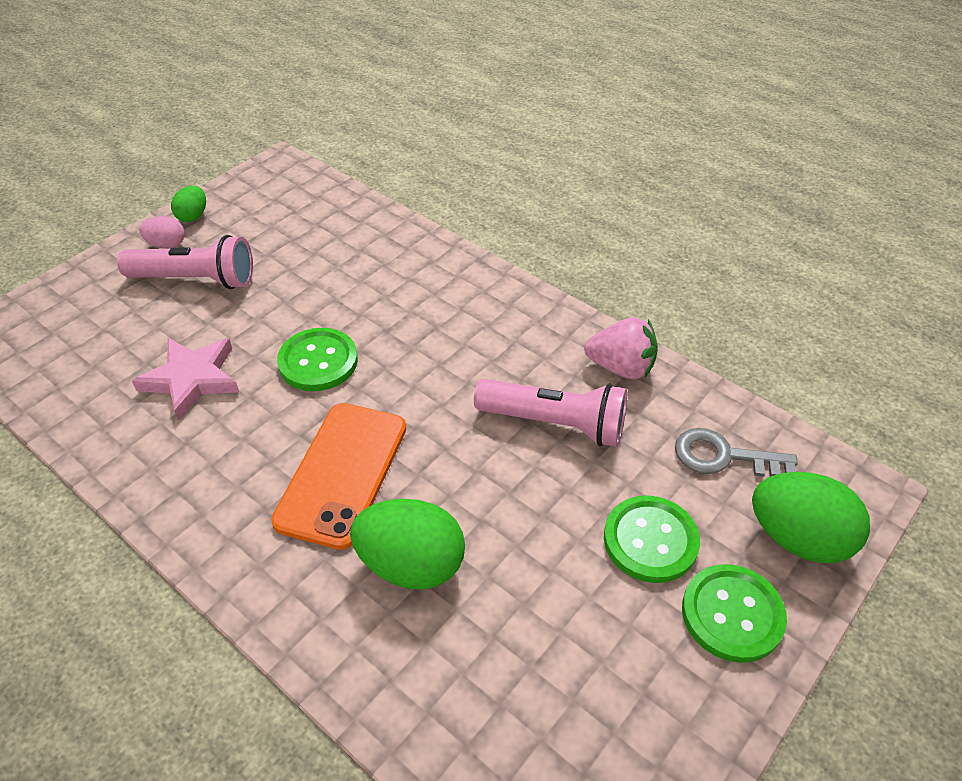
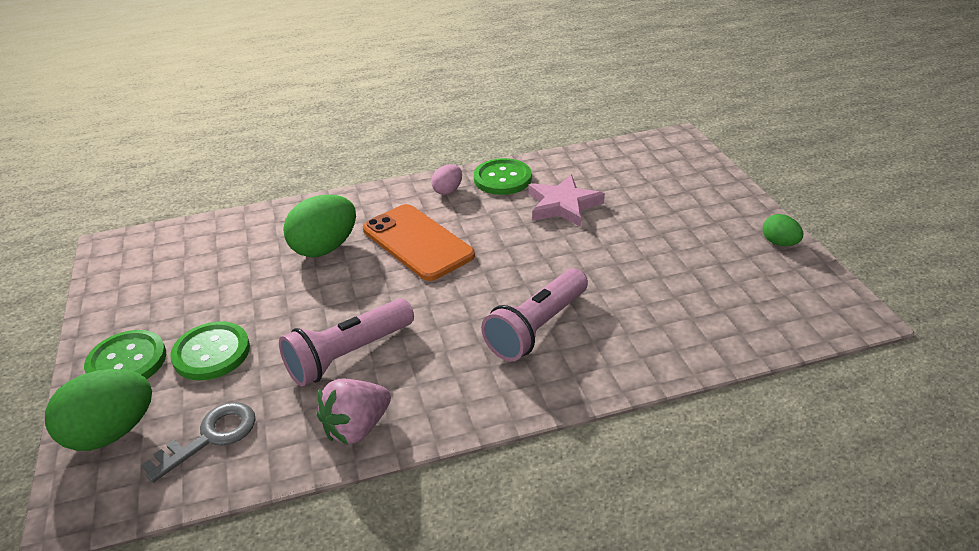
camera: 125 degrees right, 10 degrees down
pink flashlight [117,235,253,289] -> pink flashlight moved to [481,268,588,361]
pink egg [139,216,185,249] -> pink egg moved to [431,164,462,195]
green button [277,328,358,391] -> green button moved to [474,158,532,195]

